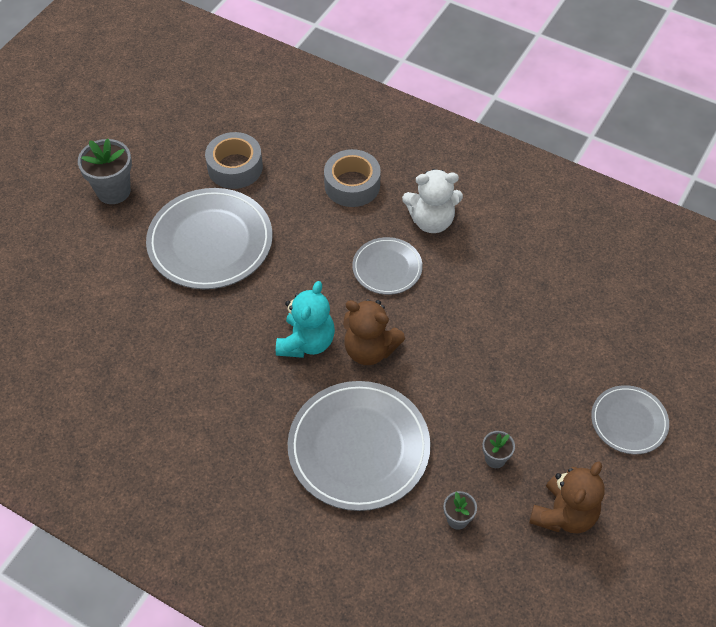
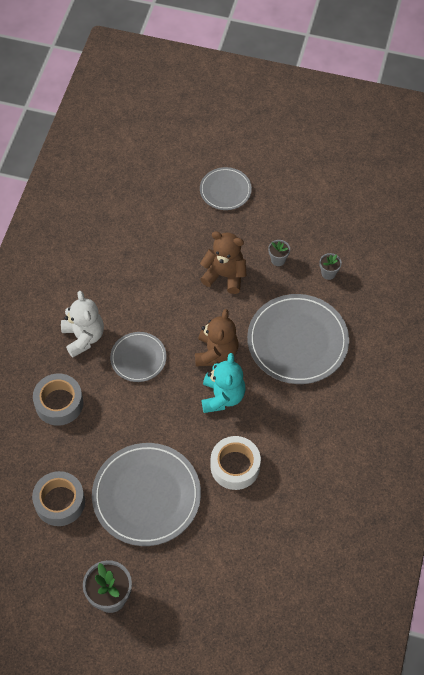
camera: 105 degrees left, 5 degrees up
turquoise teddy bear [276,281,335,358] -> turquoise teddy bear turned 90 degrees clockwise [201,353,246,413]
brown teddy bear [529,461,605,533] -> brown teddy bear moved to [200,231,247,294]
none -> white tape [211,436,261,490]

